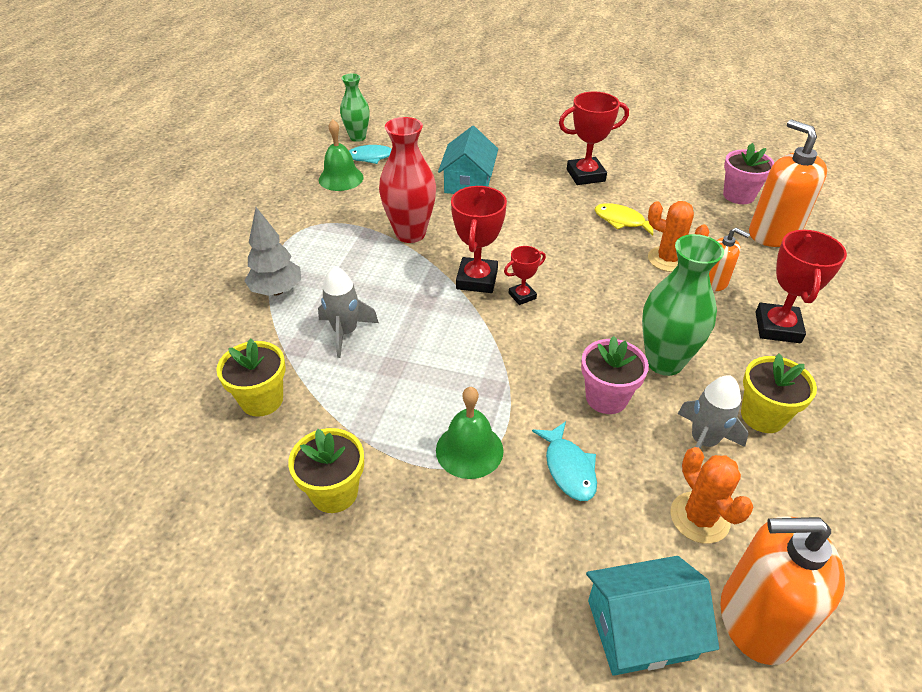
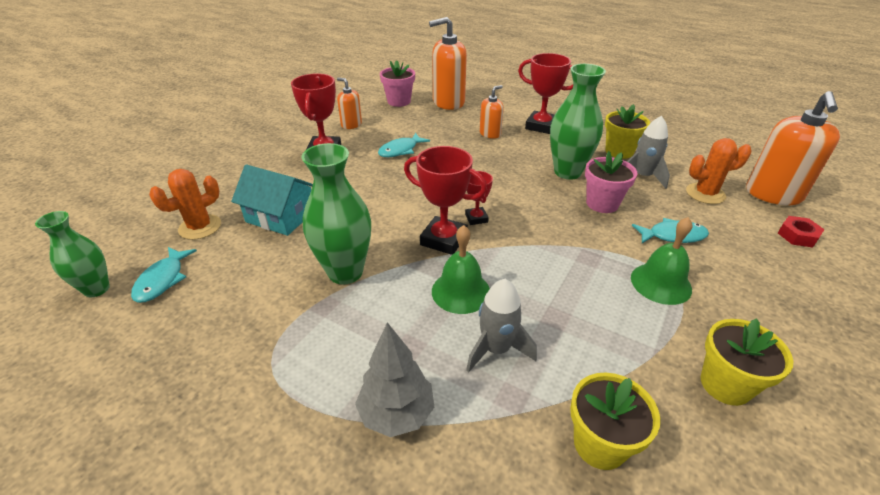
camera: 75 degrees left, 5 degrees down
green bell [319,119,363,191] -> green bell moved to [432,225,490,314]
red vase [379,117,436,243] -> green vase [302,143,371,284]
turquoise house [586,556,719,676] -> red nut [778,216,824,248]
yellow fish [595,203,653,236] -> turquoise fish [378,133,430,157]
orange cactus [648,201,709,272] -> orange cactus moved to [149,169,221,240]
none -> orange soap dispenser [337,77,362,129]

